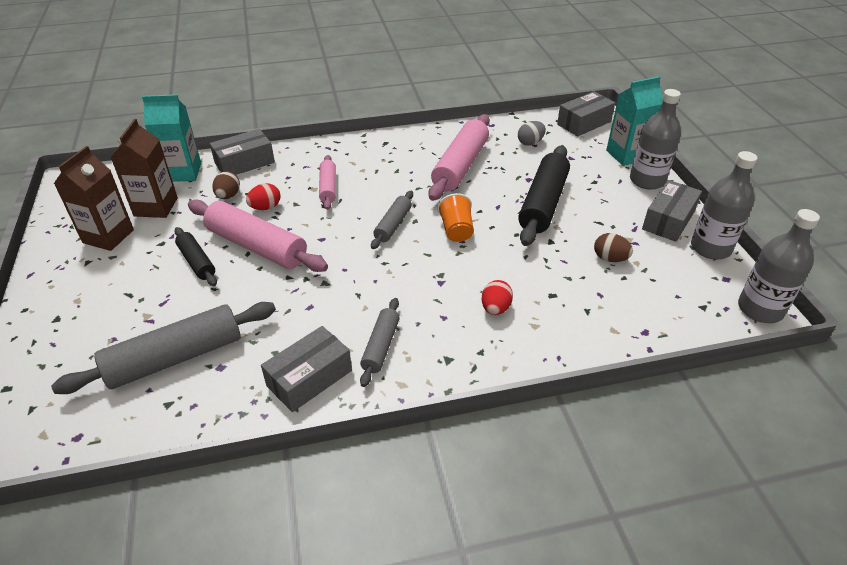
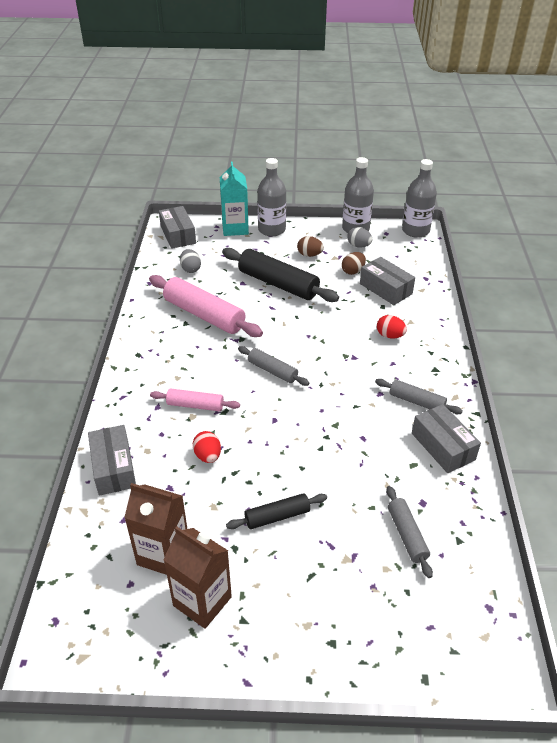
camera: 75 degrees left, 0 degrees up
grey rolling pin [51,302,276,394] -> grey rolling pin [386,486,433,578], size x0.55
turquoise carton [142,95,201,182] -> none
pink rolling pin [188,199,328,272] -> none
brown egg [212,171,240,199] -> brown egg moved to [297,236,324,257]
orange cup [437,193,474,242] -> none
grey box [642,180,702,242] -> grey box moved to [360,257,415,305]
none -> grey egg [347,227,372,248]

